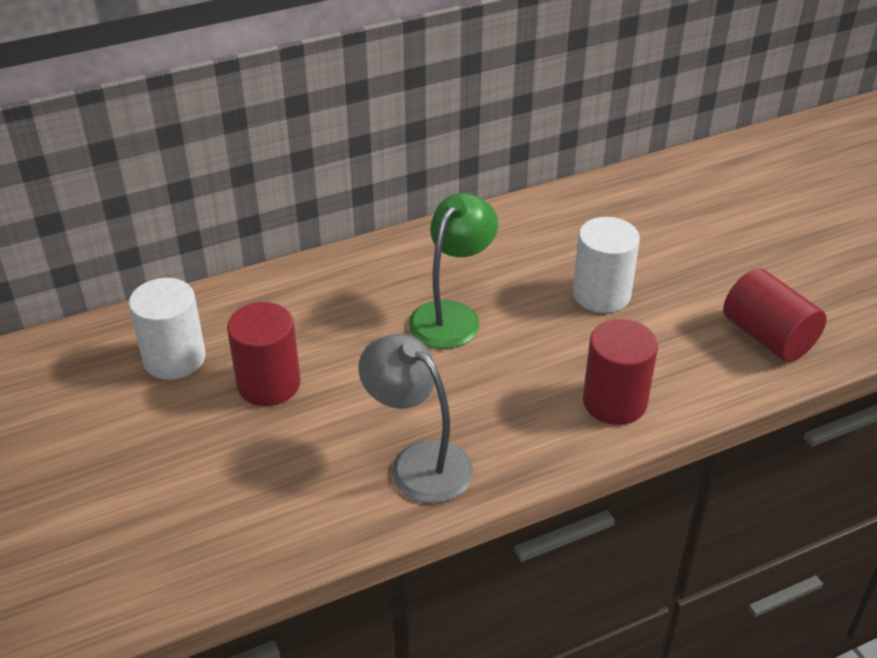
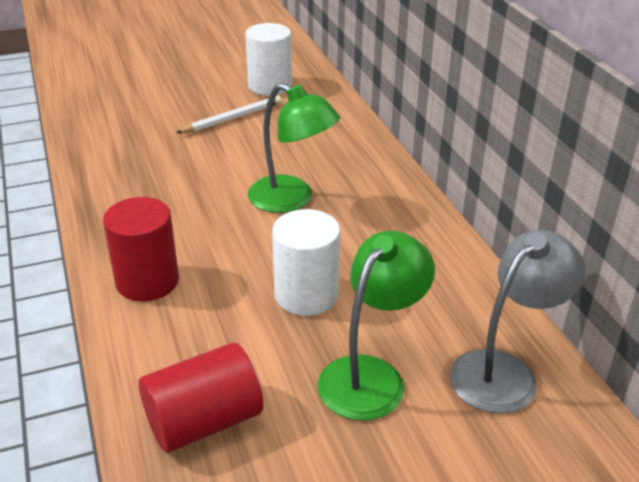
camera: 95 degrees right, 5 degrees down
red cylinder [227,302,301,406] -> white pencil [176,95,282,133]
grey lamp [358,334,473,503] -> grey lamp moved to [450,230,585,414]
none -> green lamp [318,231,435,421]

